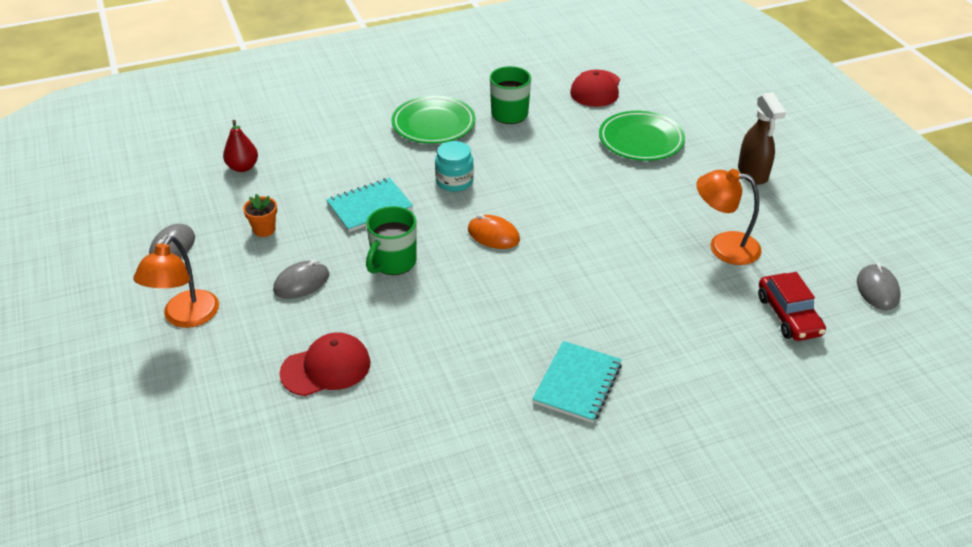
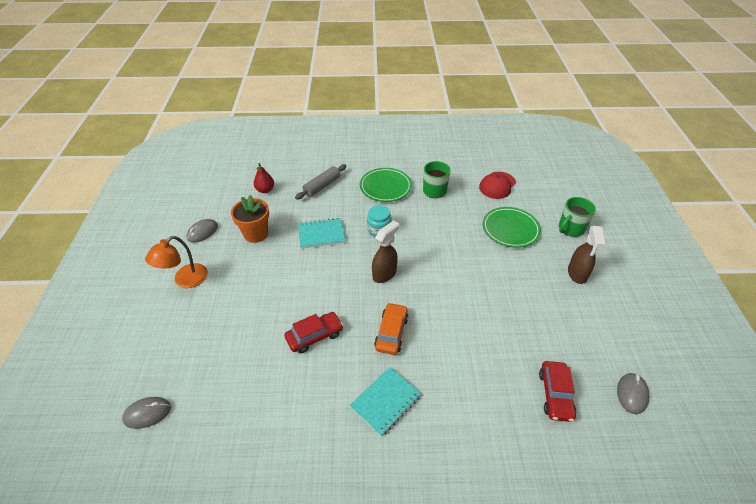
camera: 20 degrees right, 5 degrees up
orange flower pot [243,194,277,237] -> orange flower pot [231,195,269,243], size x1.80
grey mouse [273,260,329,299] -> grey mouse moved to [122,397,171,429]
red cap [279,332,371,396] -> none
green mug [366,206,417,275] -> green mug moved to [559,197,596,237]
orange mouse [468,214,520,249] -> brown spray bottle [372,220,399,283]
orange lamp [696,169,762,265] -> none
none -> red car [285,312,343,353]
none -> grey rolling pin [295,164,347,200]
none -> orange car [374,303,409,355]

